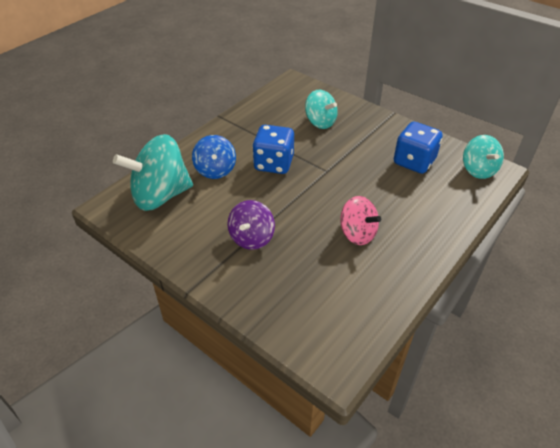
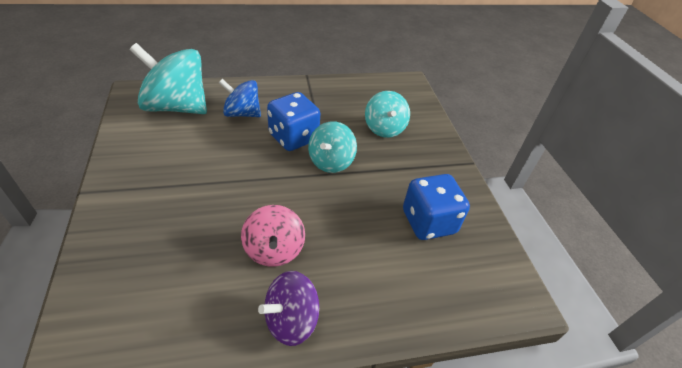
camera: 35 degrees right, 0 degrees up
blue spinning top [192,135,236,179] -> blue spinning top turned 75 degrees clockwise [219,79,261,117]
purple spinning top [227,200,275,250] -> purple spinning top moved to [258,271,319,346]
turquoise spinning top [463,135,504,179] -> turquoise spinning top moved to [308,121,357,173]

